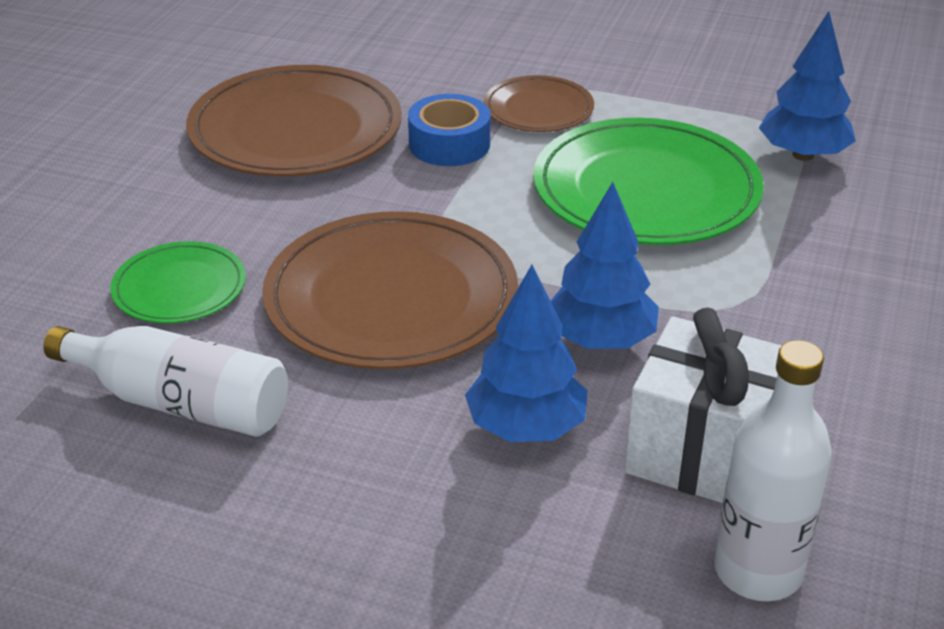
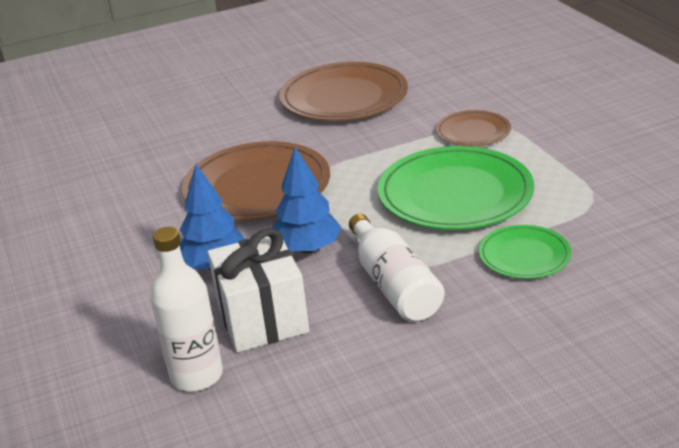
camera: 50 degrees right, 5 degrees down
white bottle [43,326,288,437] -> white bottle moved to [349,214,445,322]
green plate [110,241,246,323] -> green plate moved to [479,225,571,279]
blue tape [408,94,490,166] -> none
blue tree [759,11,856,161] -> none

